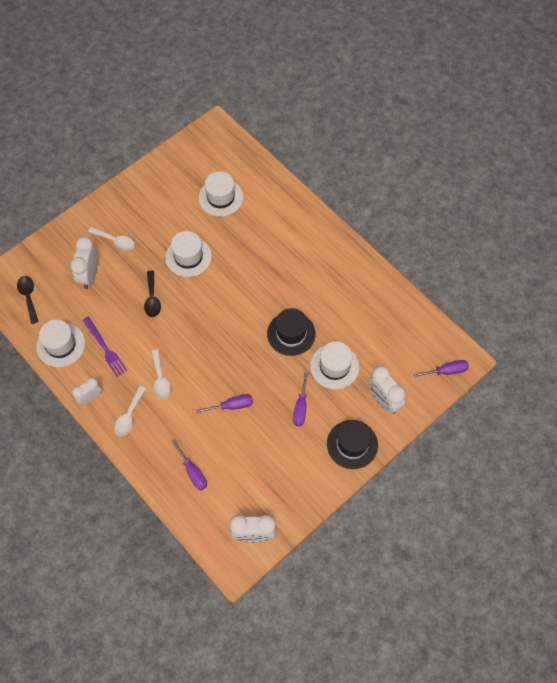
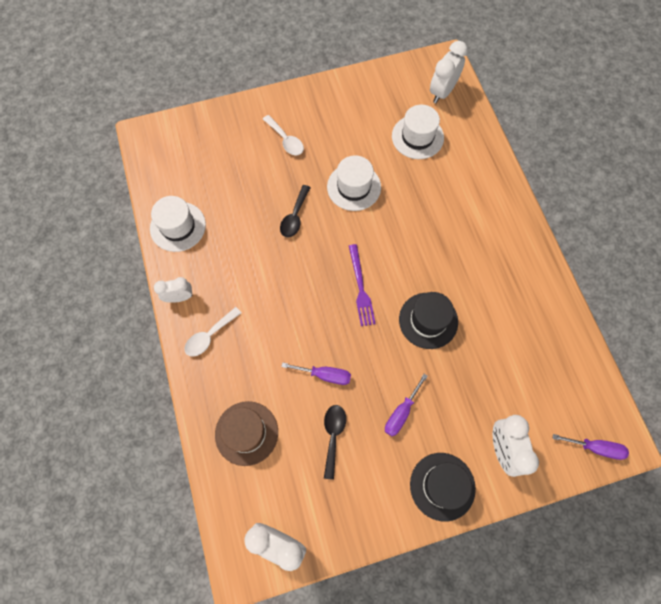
camera: 25 degrees right, 5 degrees up
black spoon [17,276,39,324] -> black spoon moved to [324,405,346,480]
white clock [70,237,98,289] -> white clock moved to [430,41,468,103]
purple fork [83,317,127,377] -> purple fork moved to [349,244,376,326]
white spoon [151,349,171,400] -> none
purple screwdriver [172,440,207,490] -> brown hat [215,401,278,466]
white hat [310,341,359,389] -> none

